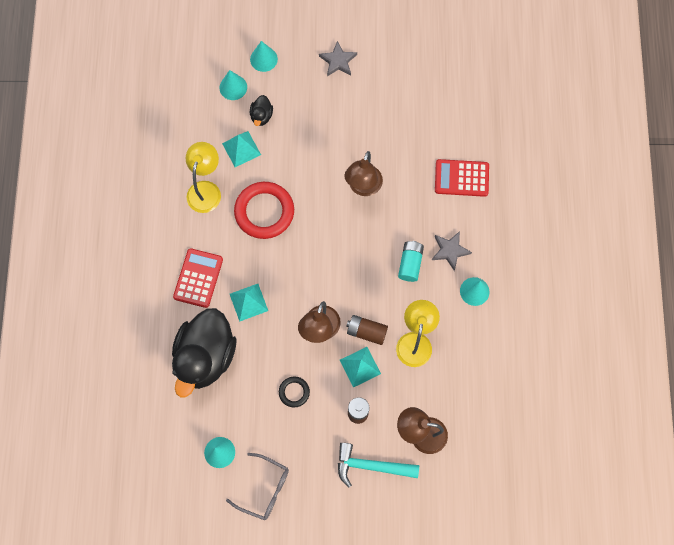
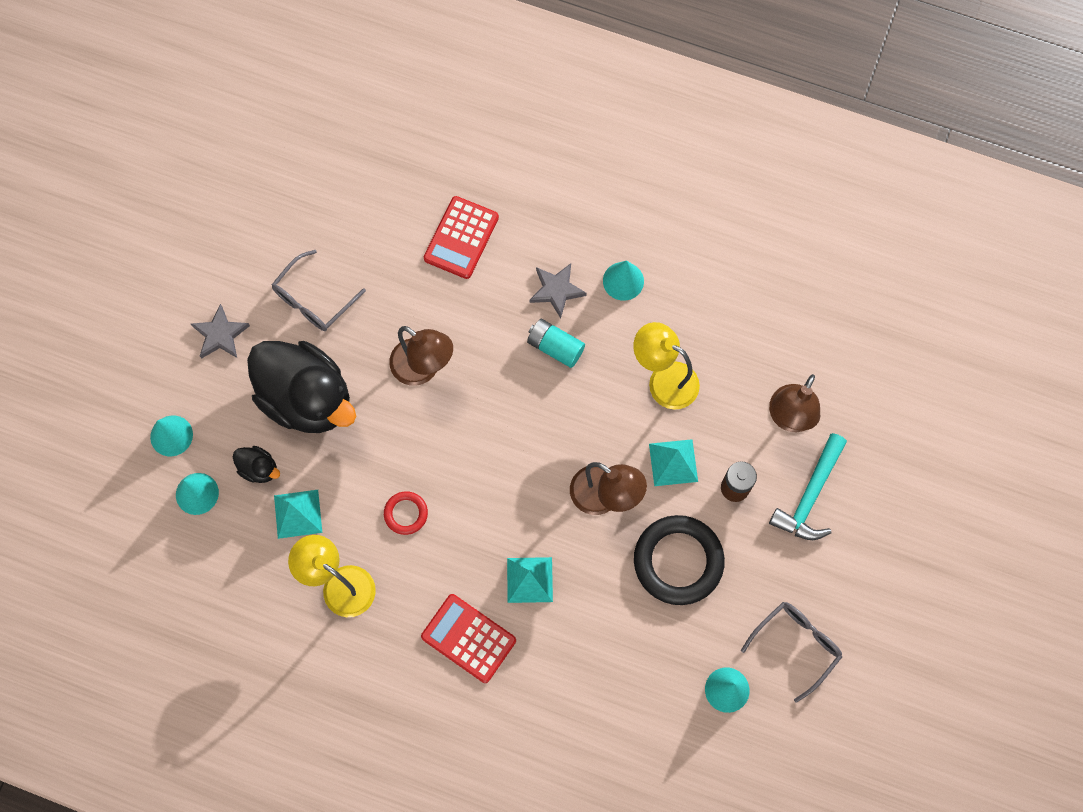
camera: 70 degrees left, 0 degrees up
black duck [172,308,237,398] -> black duck moved to [247,341,356,433]
red ring [234,182,294,239] -> red ring [384,491,428,535], size x0.49
black ring [279,376,310,407] -> black ring [634,515,725,605], size x2.03
brown battery [346,315,388,345] -> none
none -> grey glasses [272,250,366,331]

